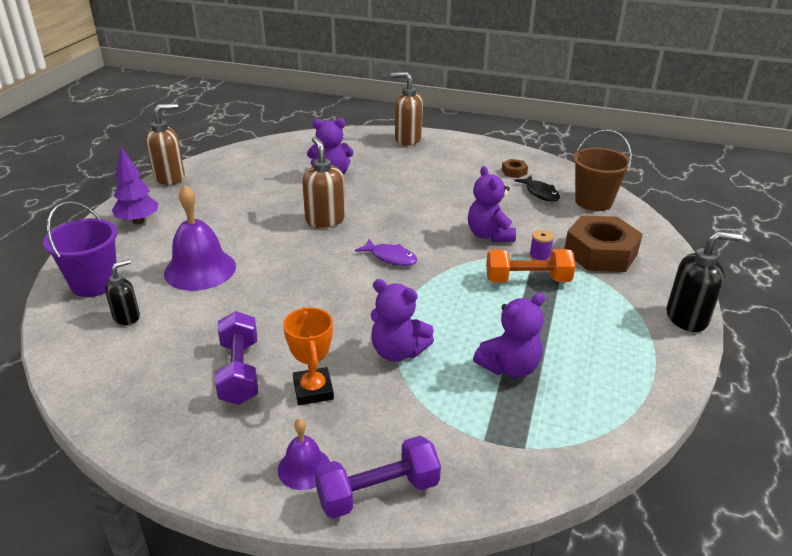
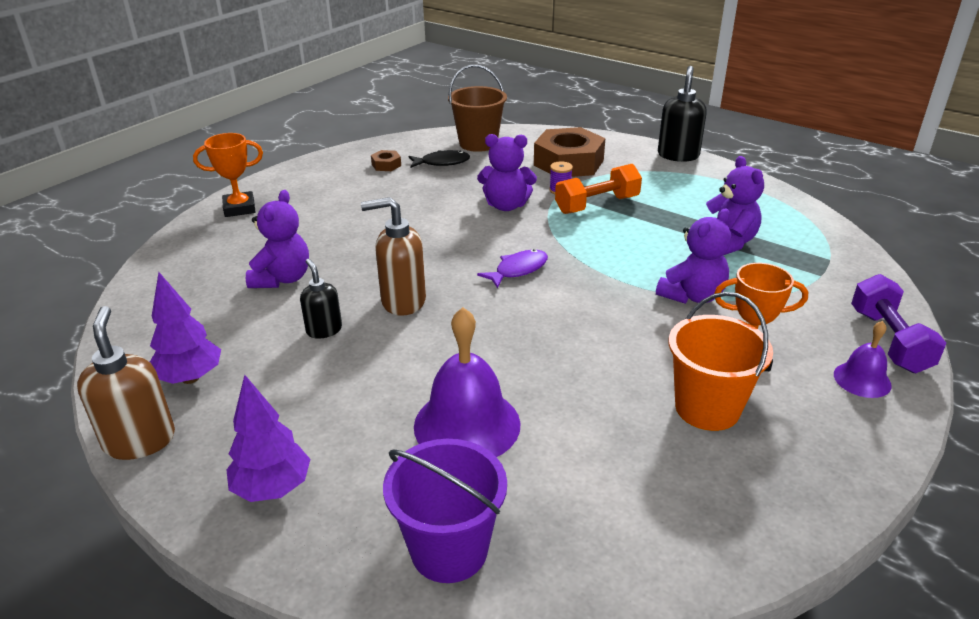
camera: 70 degrees left, 0 degrees up
black soap dispenser [105,259,140,325] -> black soap dispenser moved to [300,259,342,339]
purple dumbbell [215,311,258,405] -> orange bucket [669,292,773,431]
brown soap dispenser [391,72,423,145] -> orange trophy [193,133,263,217]
orange dumbbell [486,249,576,283] -> orange dumbbell turned 45 degrees clockwise [555,164,642,214]
none -> purple tree [150,272,221,384]

